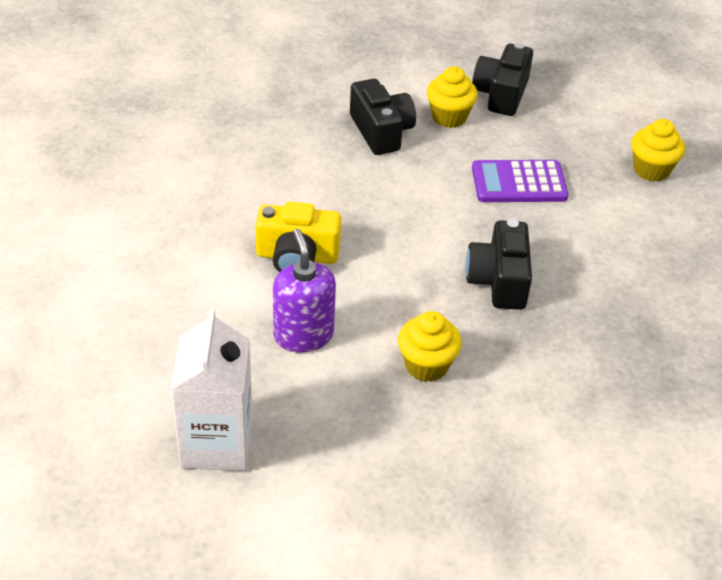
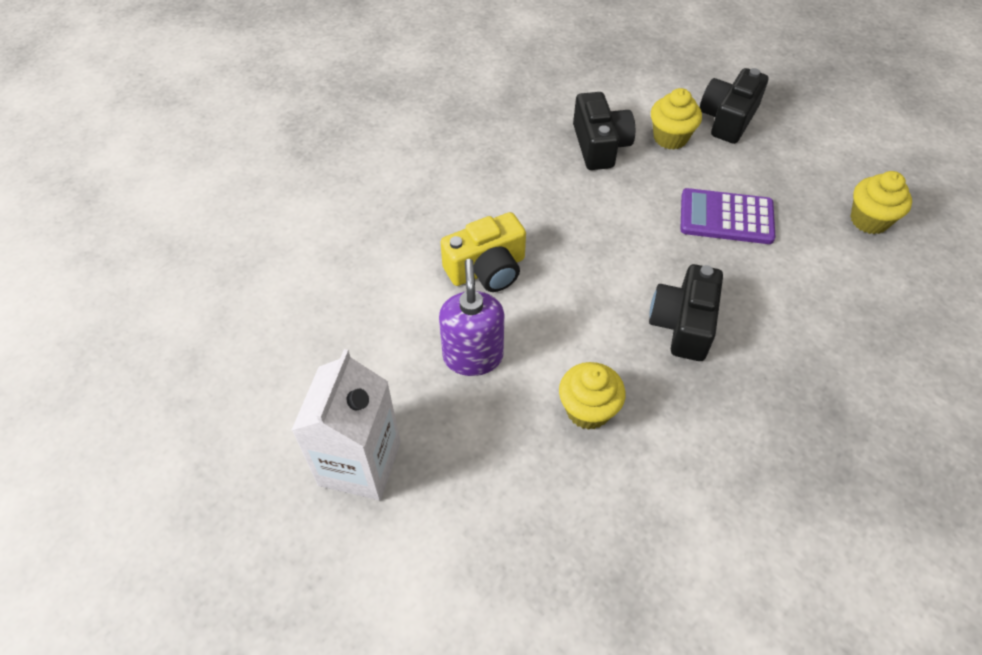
camera: 15 degrees right, 10 degrees up
yellow camera [255,202,341,273] -> yellow camera turned 45 degrees counterclockwise [441,212,526,292]

